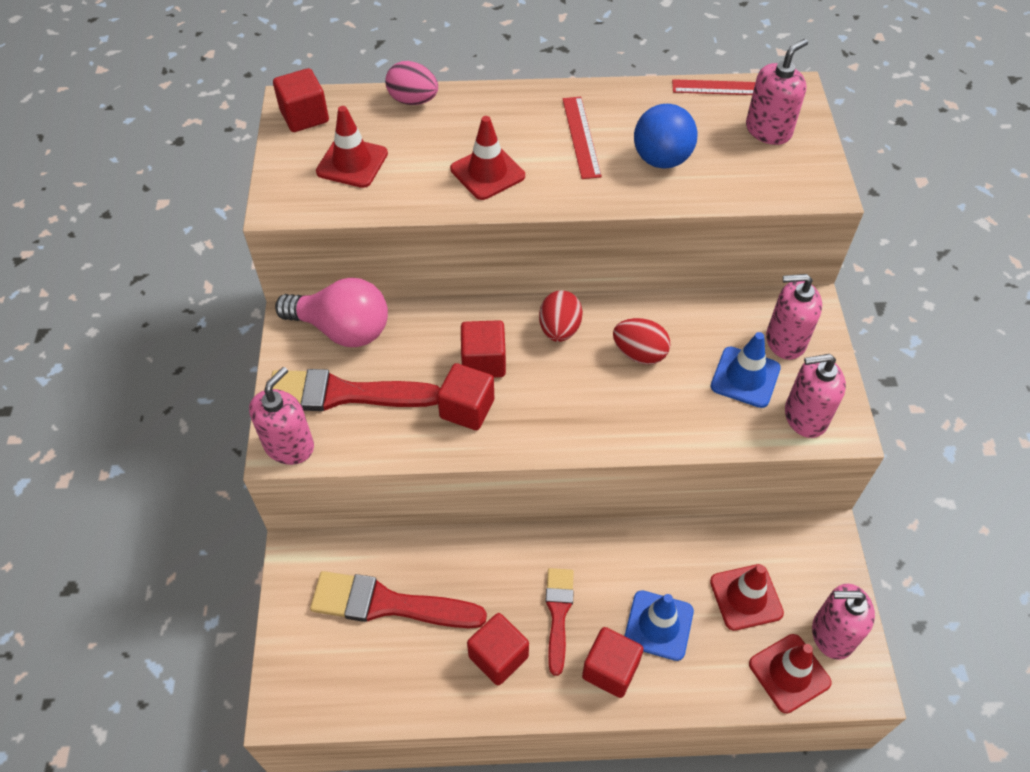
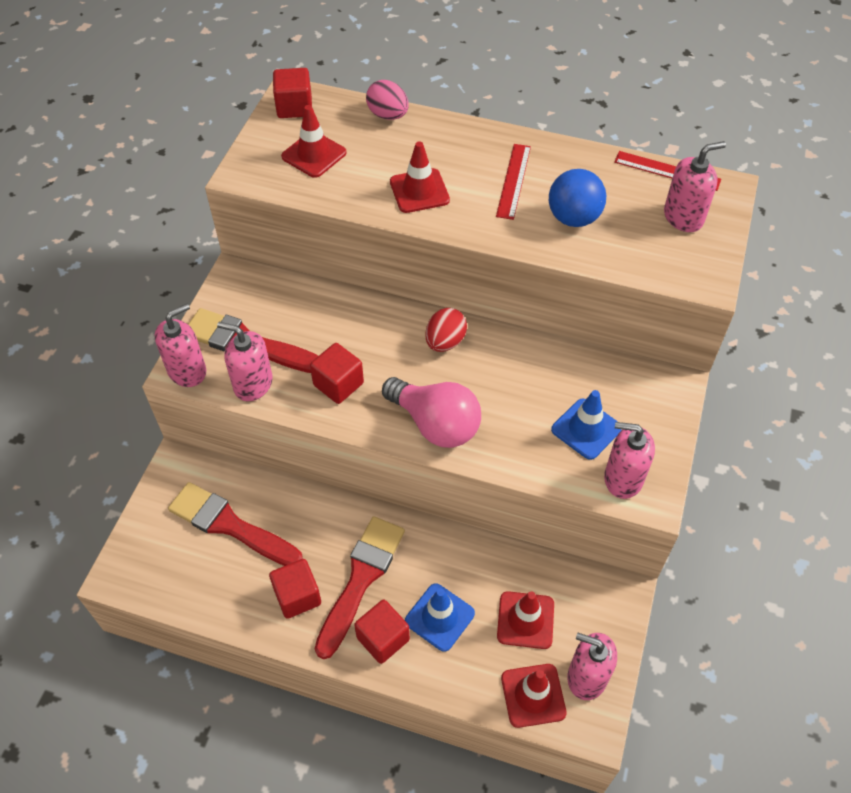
camera: 20 degrees right, 0 degrees up
pink light bulb [275,278,388,347] -> pink light bulb moved to [382,377,481,448]
red cube [461,320,506,378] -> none
red brush [545,568,574,676] -> red brush [315,516,405,659], size x1.61
red egg [613,318,670,365] -> none
pink soap dispenser [766,274,822,360] -> pink soap dispenser moved to [217,322,273,401]

